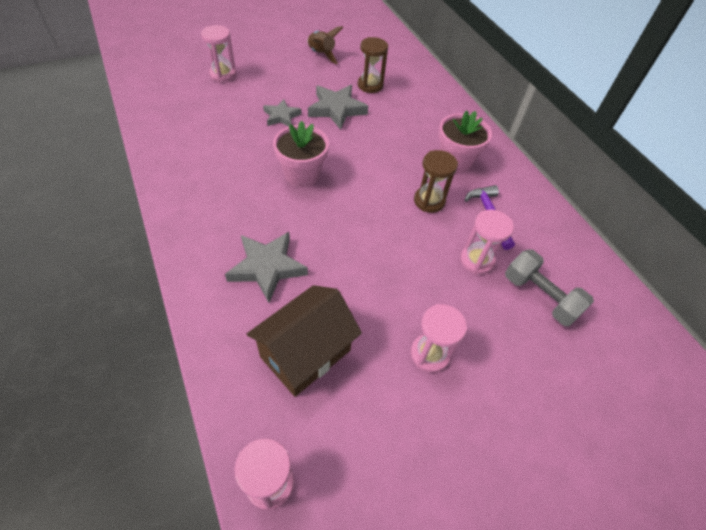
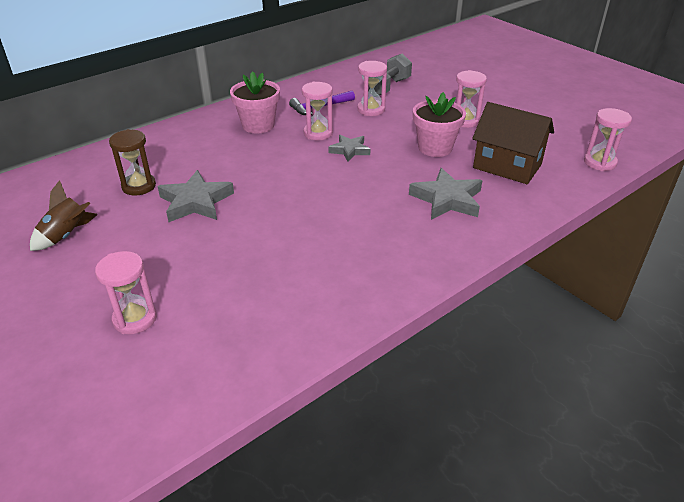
camera: 100 degrees left, 15 degrees down
grey star [263,99,302,126] -> grey star moved to [328,135,370,162]
pink flower pot [273,121,329,187] -> pink flower pot moved to [413,92,466,157]
brown hourglass [414,150,458,213] -> pink hourglass [302,82,333,141]

